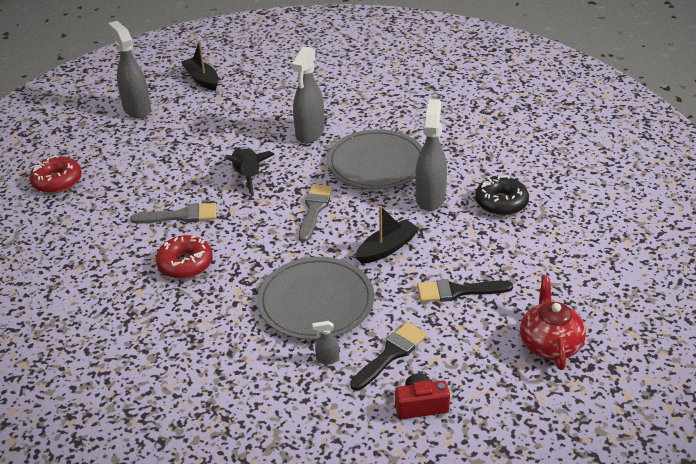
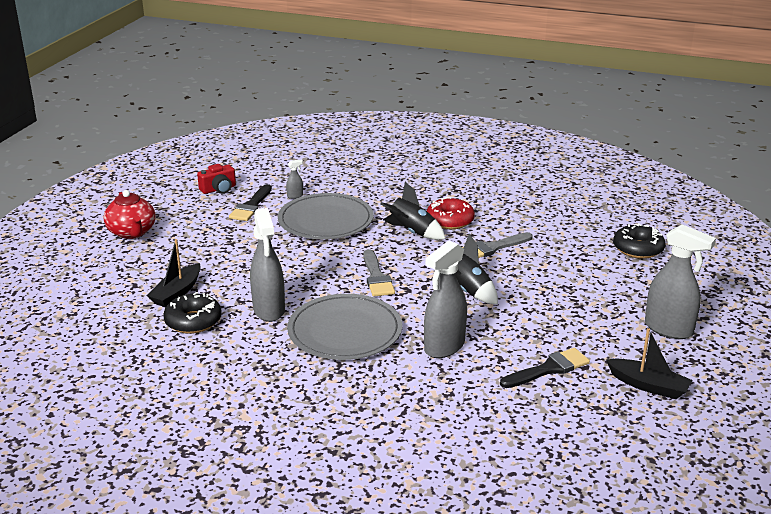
camera: 155 degrees right, 10 degrees down
red donut [29,155,82,193] -> black donut [613,223,666,259]
grey spray bottle [291,46,325,144] -> grey spray bottle turned 135 degrees counterclockwise [424,241,467,358]
black boat [355,206,419,264] -> black boat moved to [147,239,201,307]
black brush [417,279,513,302] -> black brush moved to [500,348,590,388]
none -> black rocket [380,182,446,240]

